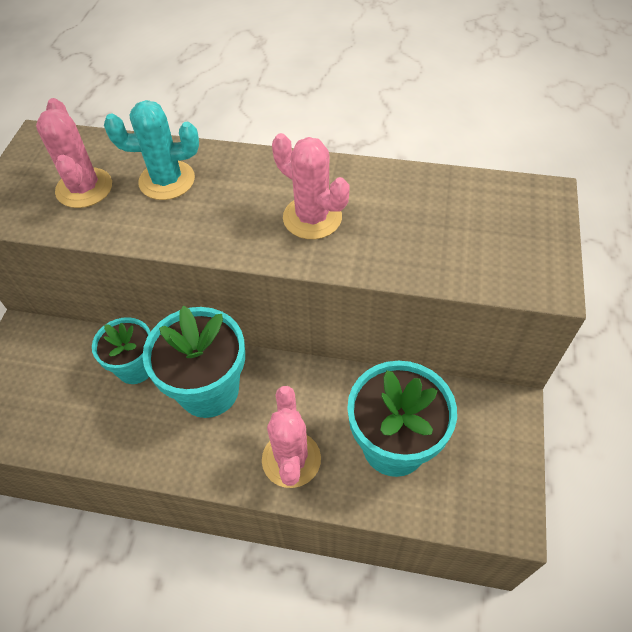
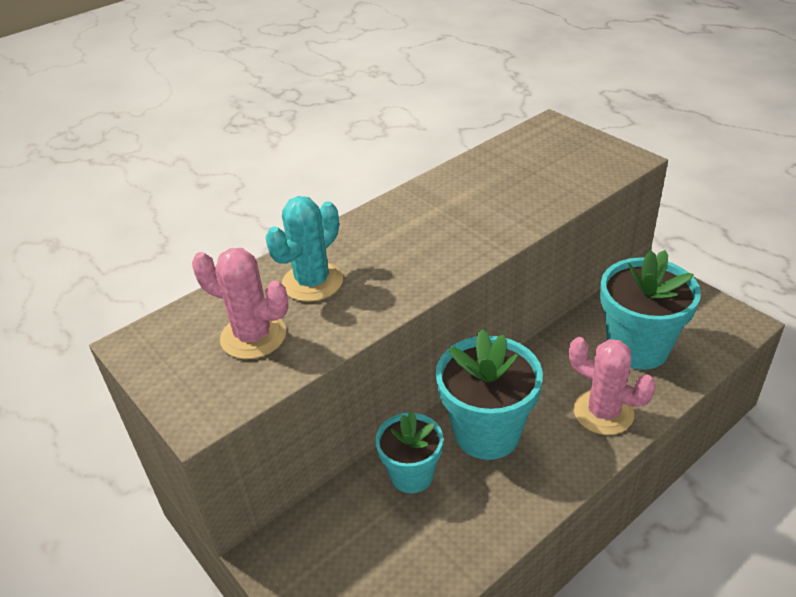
camera: 50 degrees left, 15 degrees down
pink cactus [272,133,350,239] -> none

